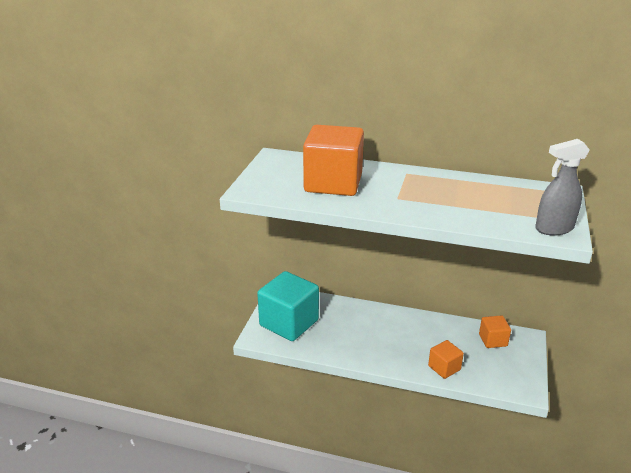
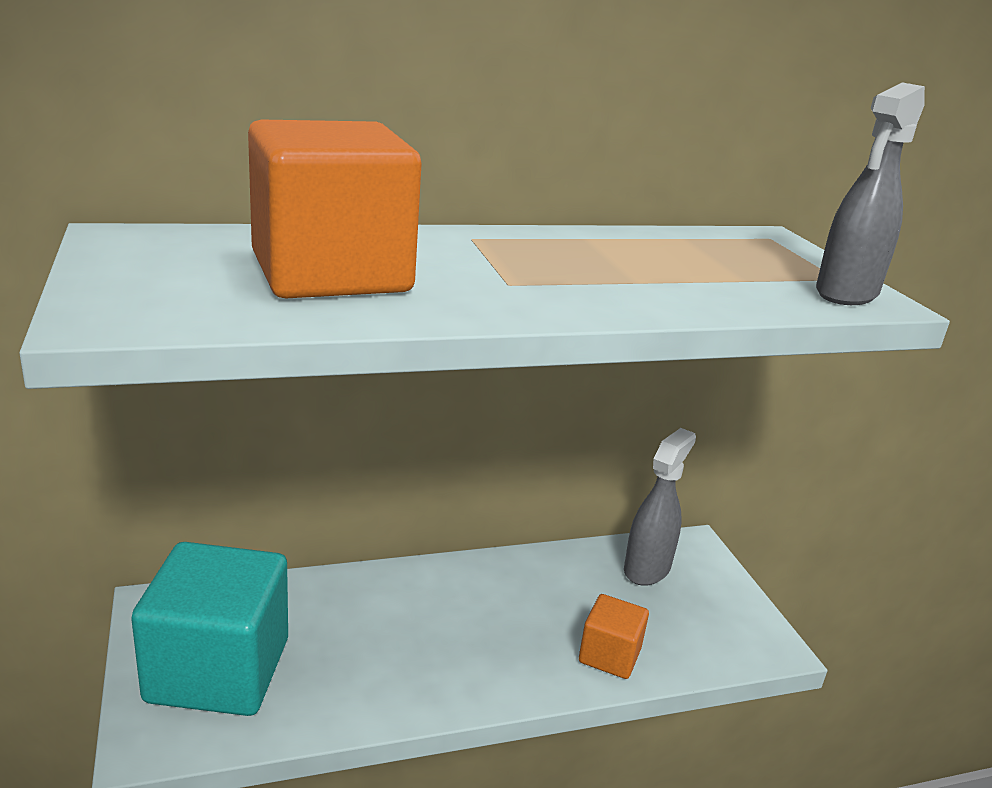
camera: 35 degrees left, 5 degrees down
orange cube [479,315,511,348] -> grey spray bottle [624,428,696,586]

